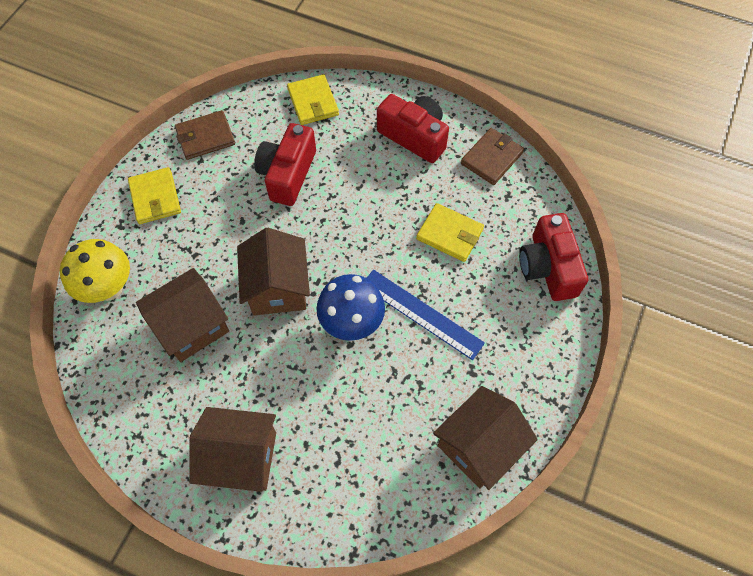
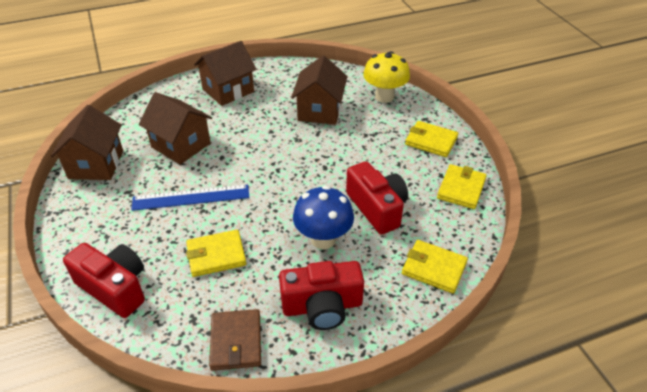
camera: 135 degrees right, 20 degrees down
brown wallet [175,110,235,160] -> yellow wallet [437,164,487,209]
brown house [237,228,310,316] -> brown house moved to [139,92,212,165]
blue mushroom [317,274,385,341] -> blue mushroom moved to [293,186,354,249]

